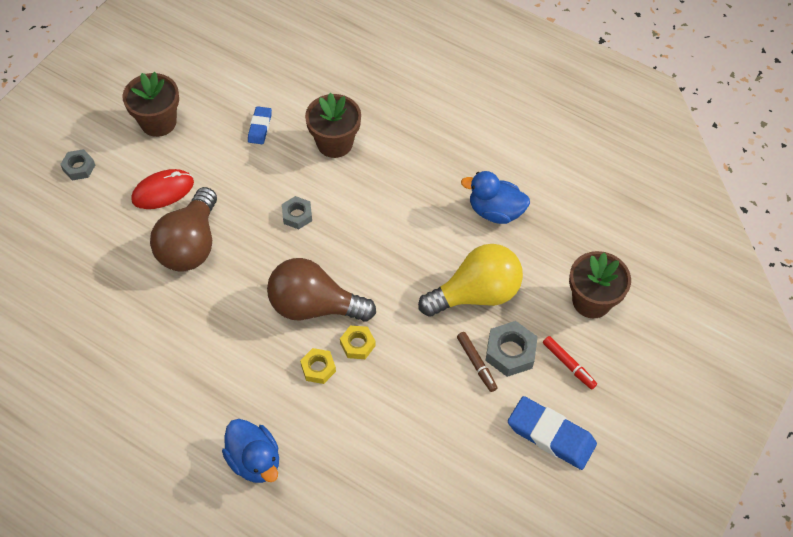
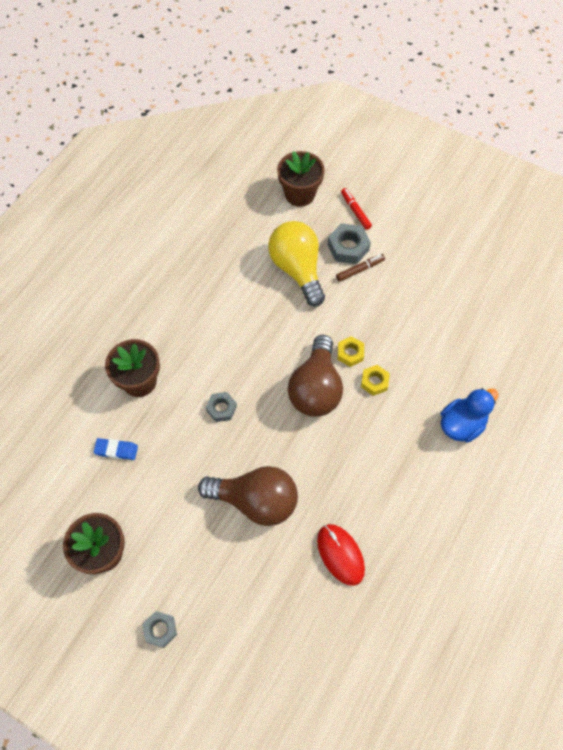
camera: 90 degrees left, 5 degrees up
red mouse [131,169,194,209] -> red mouse moved to [317,524,365,586]
blue duck [461,171,530,224] -> none
blue eraser [508,396,597,470] -> none
red marker [543,336,597,389] -> red marker turned 75 degrees counterclockwise [341,188,372,230]

